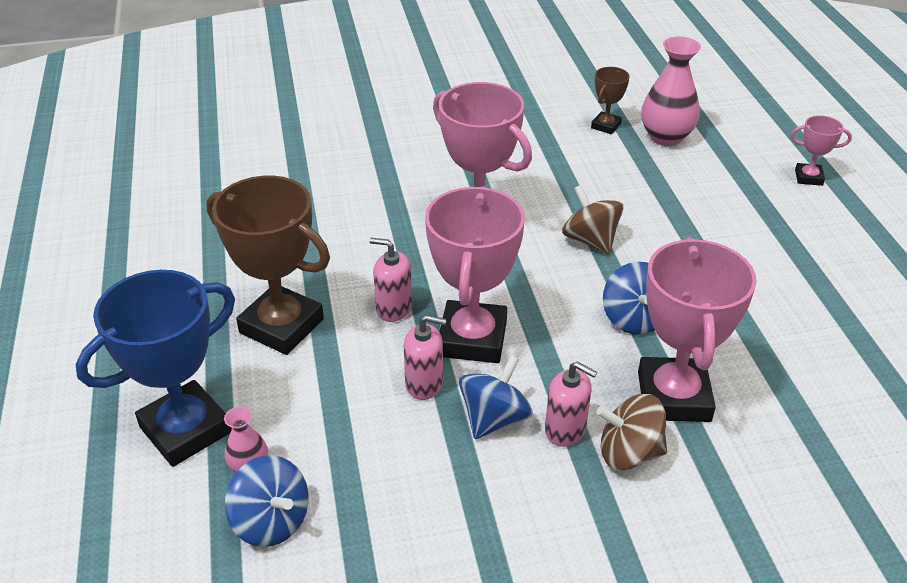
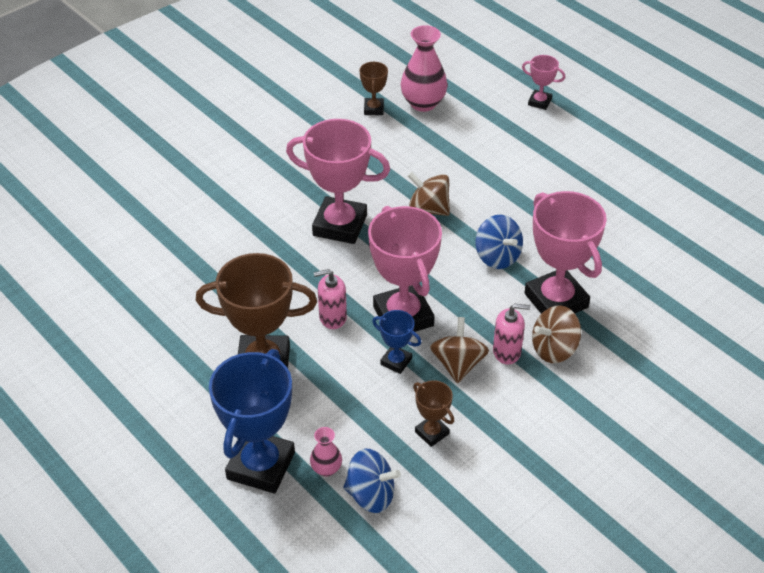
camera: 30 degrees left, 5 degrees up
pink soap dispenser [404,315,447,400] -> blue trophy [372,310,422,374]
blue spinning top [459,355,532,439] -> brown spinning top [430,317,489,384]
pink trophy [791,115,852,186] -> pink trophy turned 45 degrees clockwise [522,55,565,110]
none -> brown trophy [413,380,454,447]

